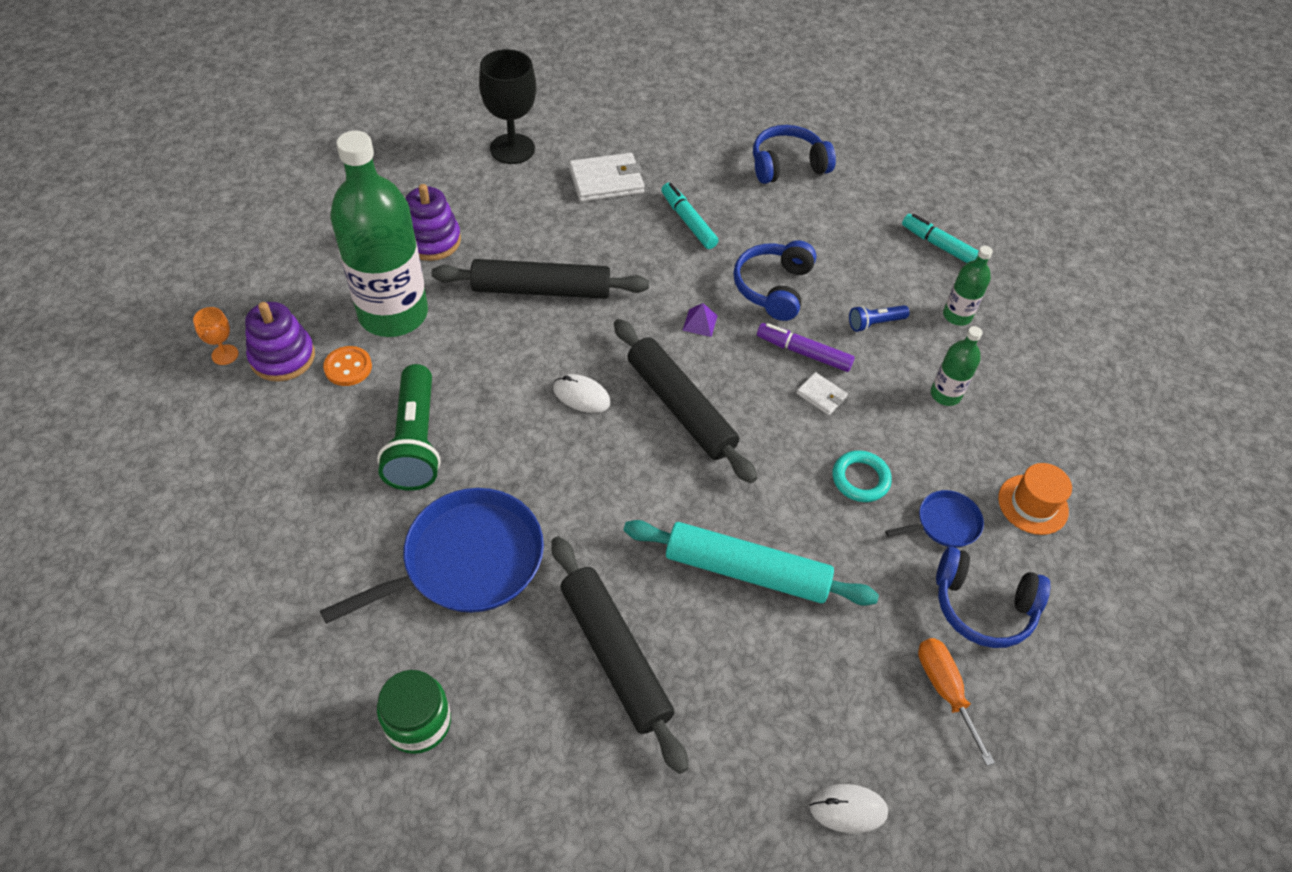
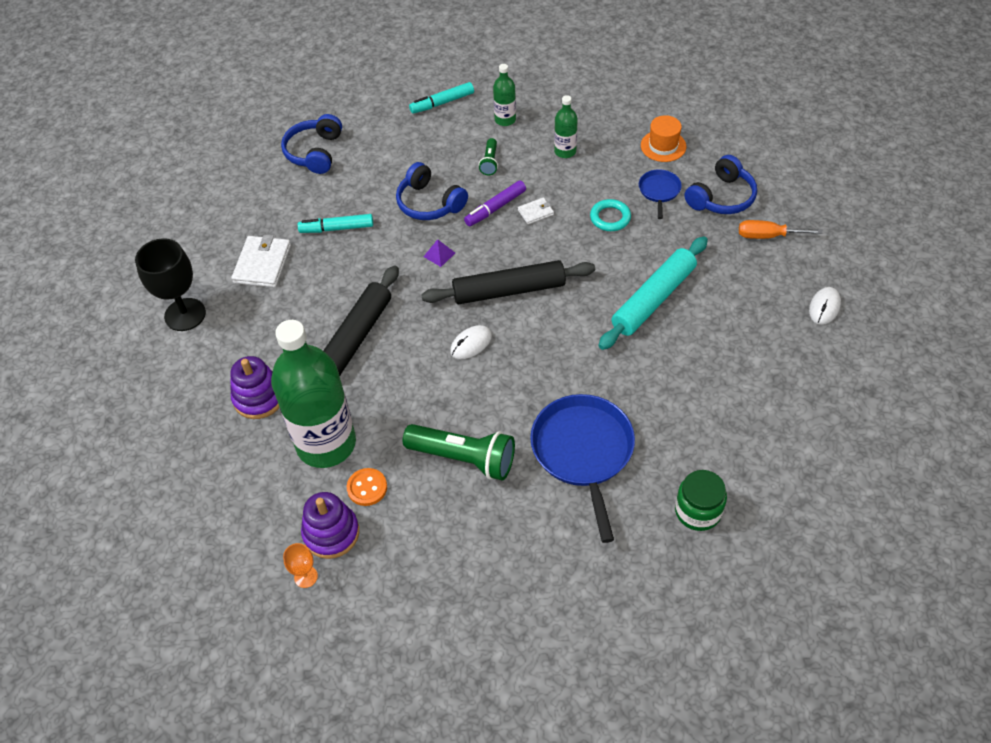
camera: 60 degrees left, 0 degrees up
black rolling pin [551,536,688,774] -> none
blue flashlight [849,305,910,332] -> green flashlight [479,138,498,175]

